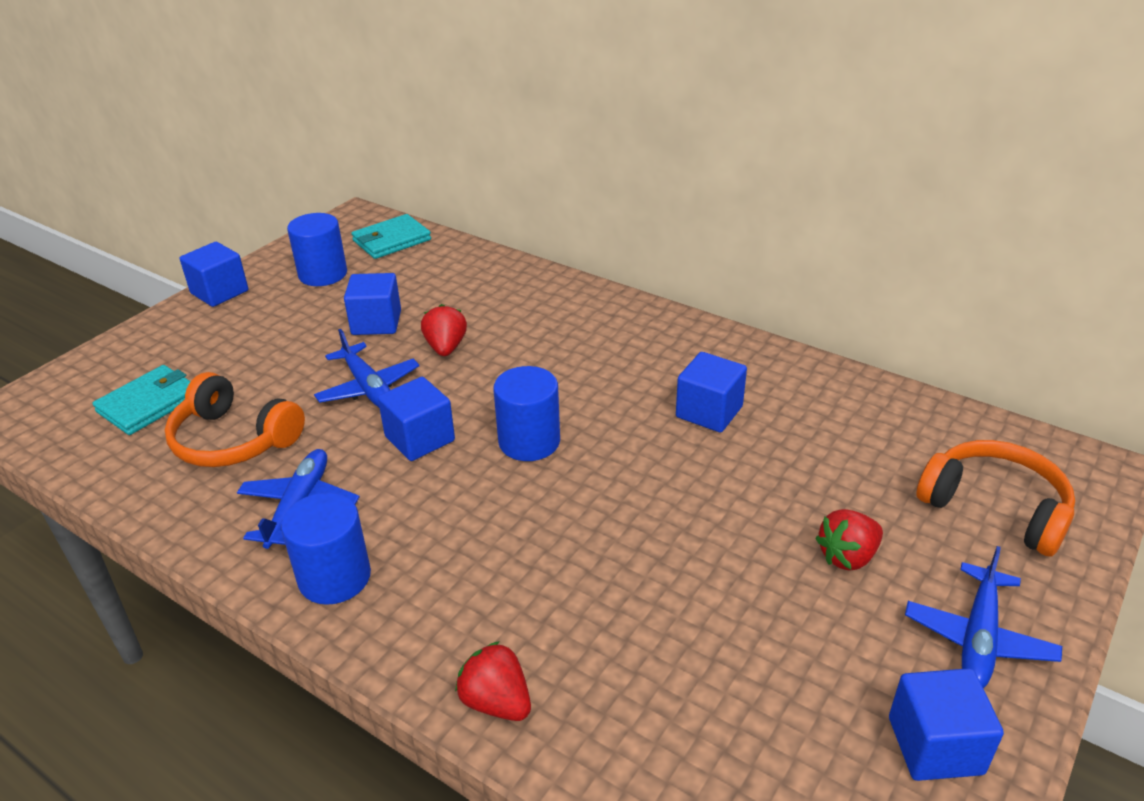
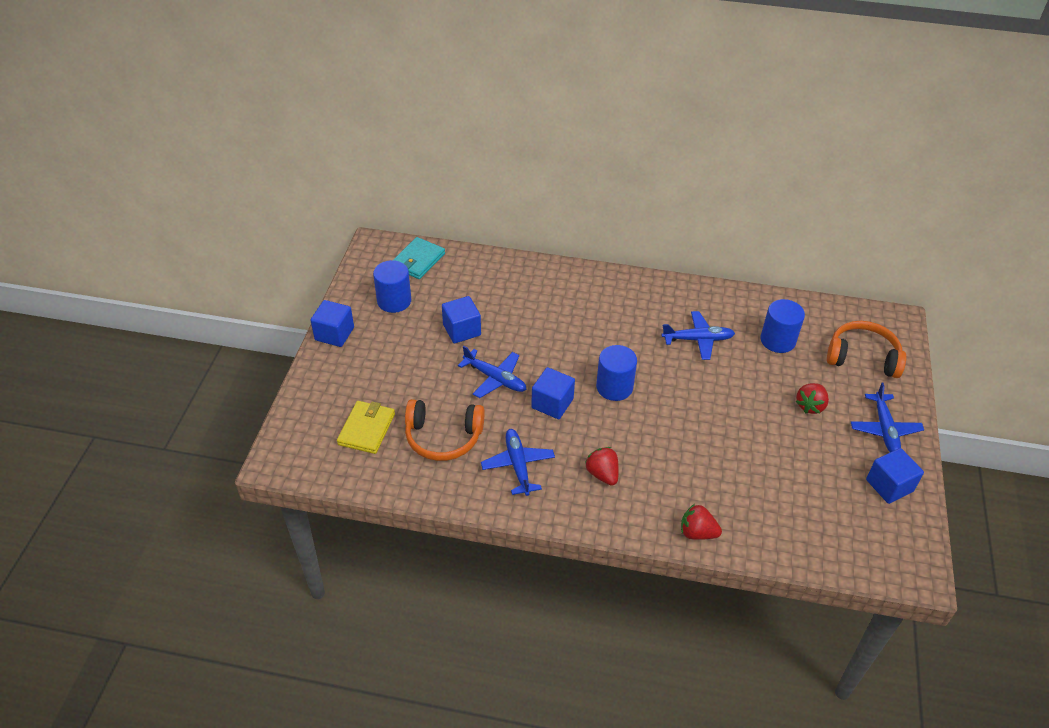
camera: 25 degrees left, 10 degrees up
turquoise wallet [92,365,191,435] -> yellow wallet [337,401,395,454]
blue cylinder [281,493,371,605] -> blue cylinder moved to [761,299,805,353]
red strawberry [421,304,467,356] -> red strawberry moved to [585,447,619,486]
blue cube [676,352,747,432] -> blue plane [661,311,735,360]

